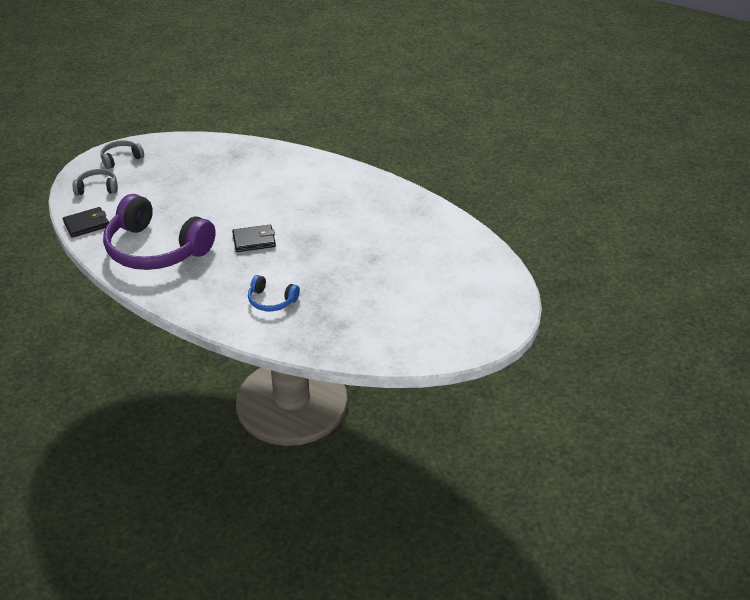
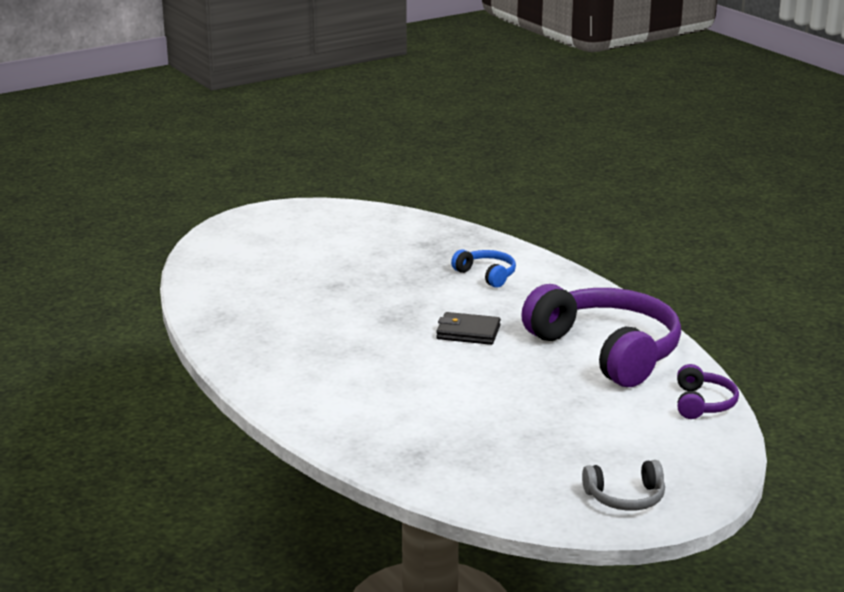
camera: 155 degrees left, 15 degrees down
black wallet [63,207,109,238] -> purple headphones [677,364,739,419]
grey headphones [73,169,118,195] -> none

